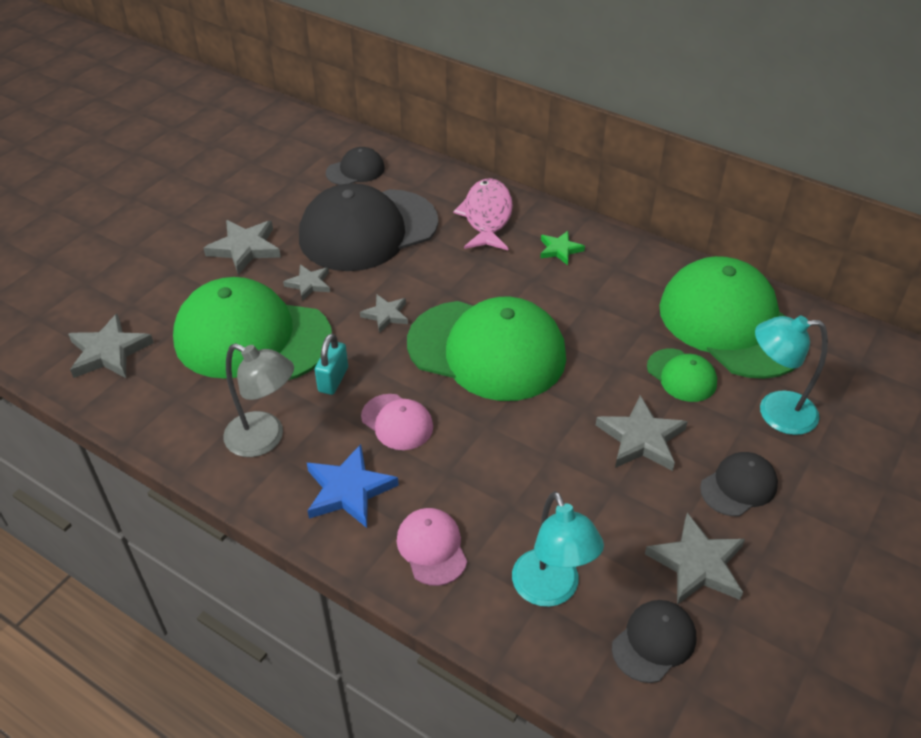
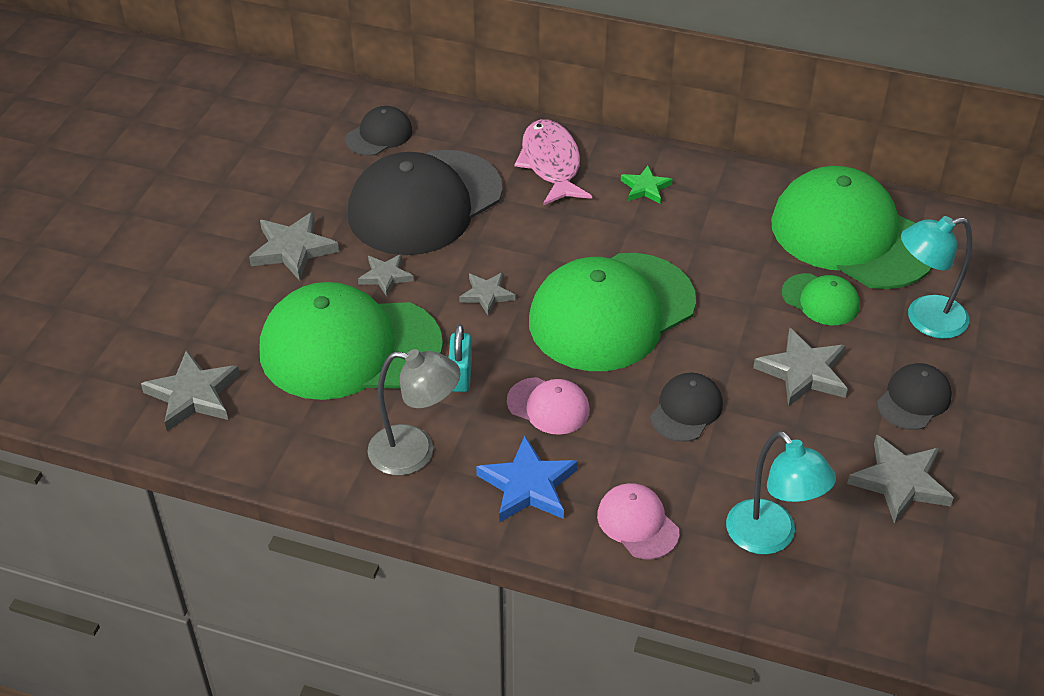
camera: 15 degrees left, 0 degrees up
green cap [407,297,566,401] -> green cap turned 135 degrees clockwise [529,253,696,371]
black cap [612,600,696,683] -> black cap moved to [650,373,723,442]

